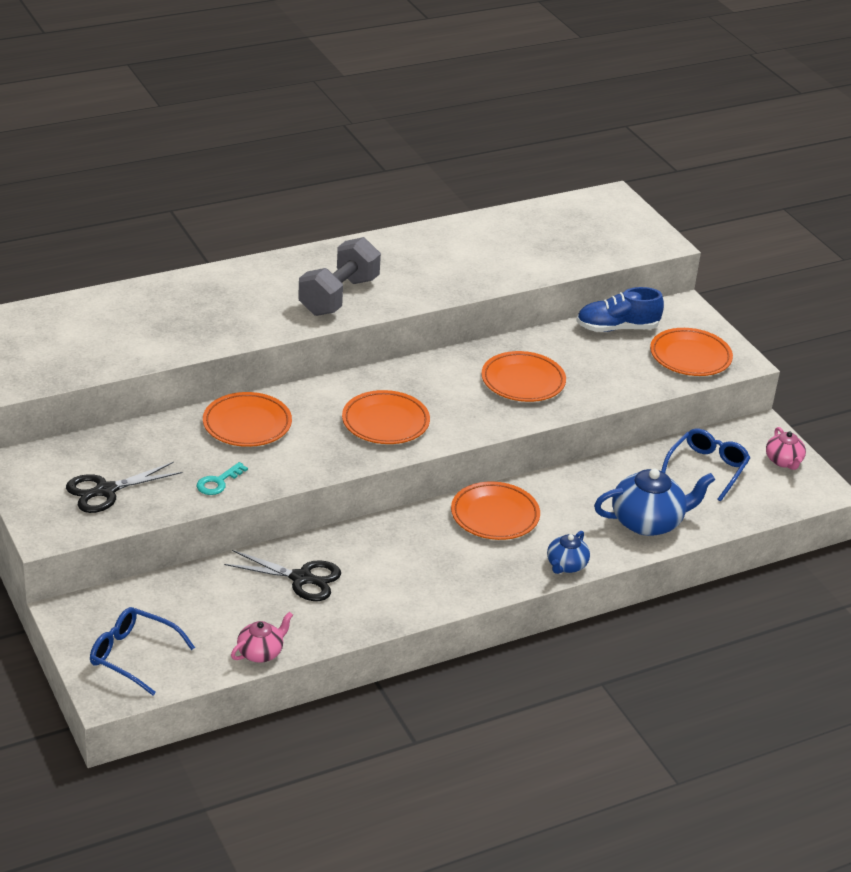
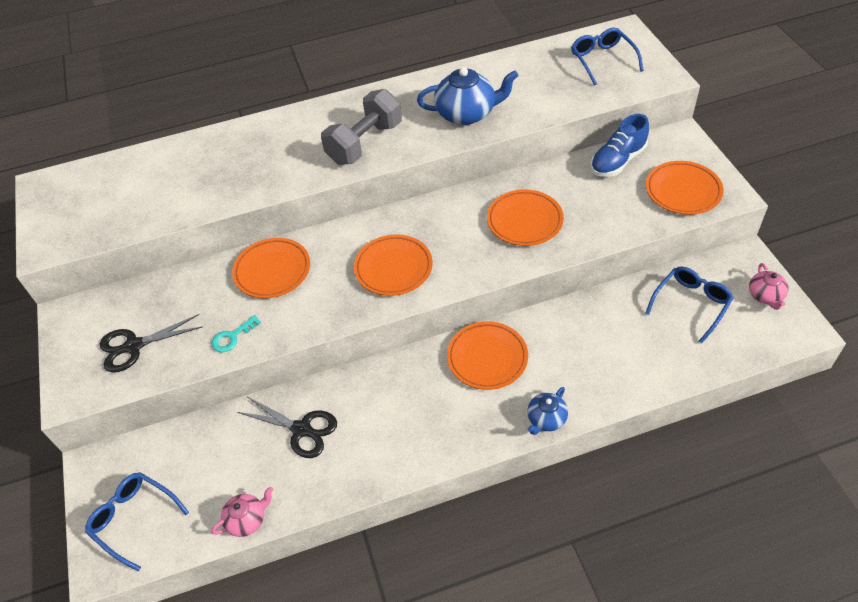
camera: 15 degrees right, 15 degrees up
blue shoe [577,287,664,332] -> blue shoe turned 45 degrees counterclockwise [591,114,649,177]
blue teapot [594,469,715,536] -> blue teapot moved to [417,67,519,125]
none -> blue glasses [571,28,644,86]

